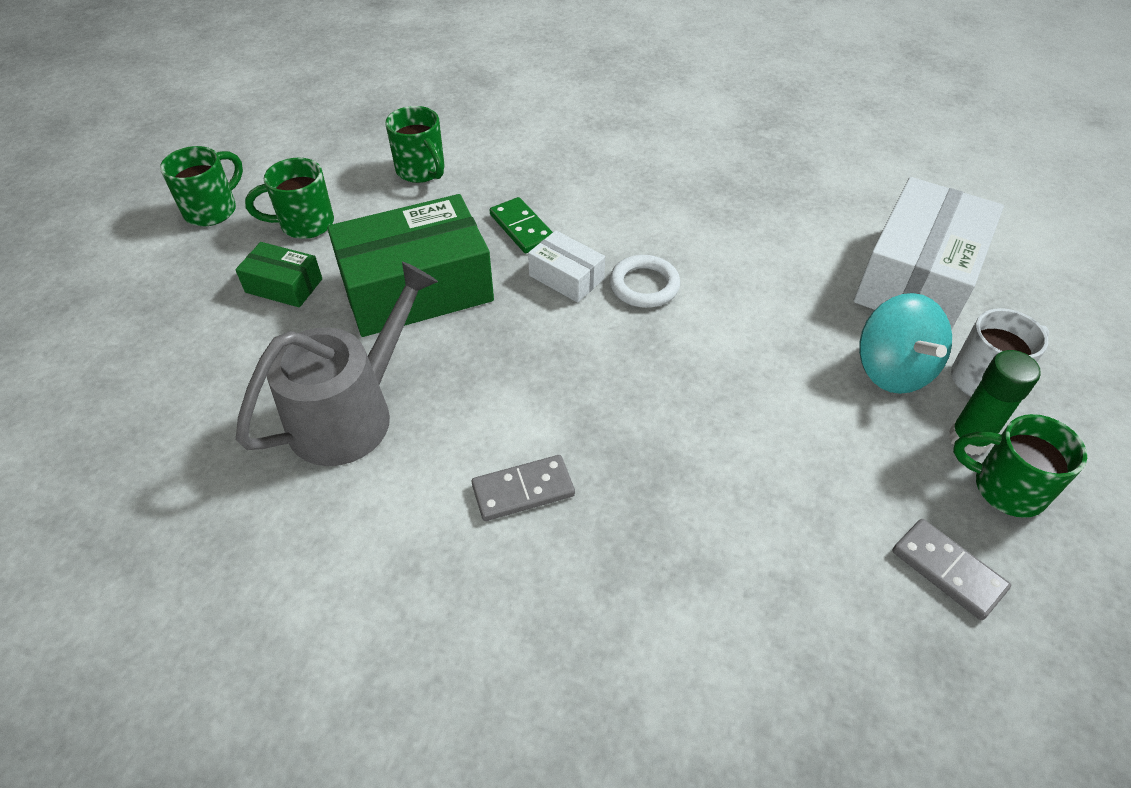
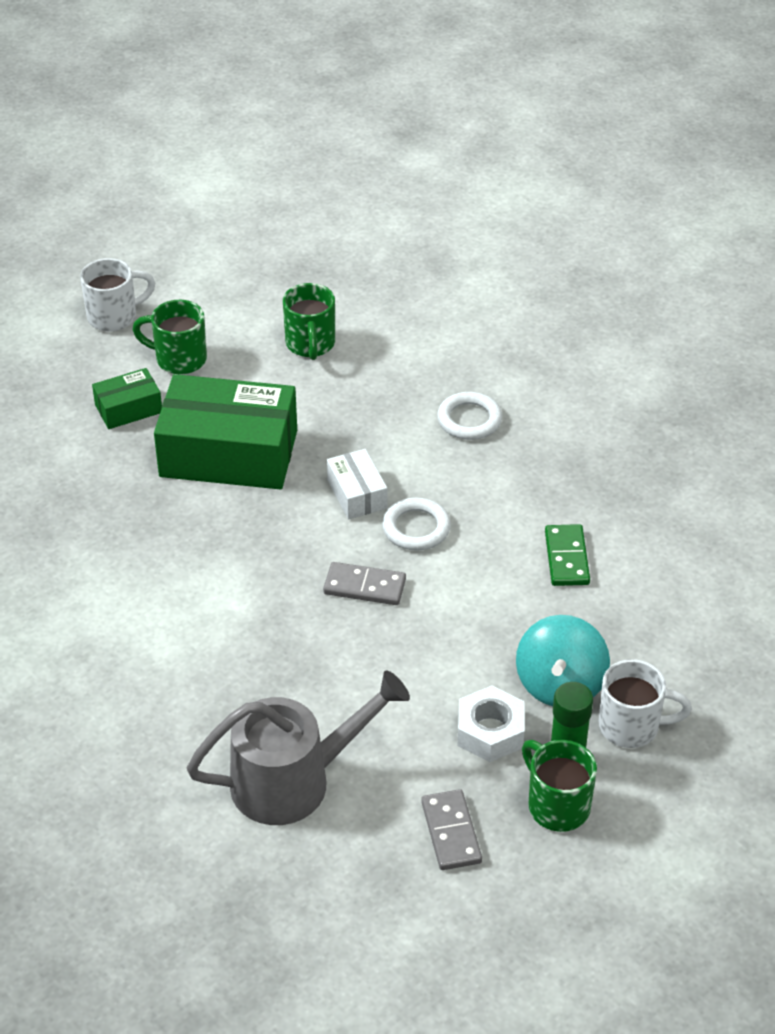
camera: 30 degrees right, 5 degrees down
green mug [160,146,243,226] -> white mug [80,258,155,332]
green box [235,242,322,308] -> green box turned 75 degrees counterclockwise [92,368,162,429]
grey watering can [236,262,438,466] -> grey watering can moved to [187,671,410,825]
grey domino [472,455,575,521] -> grey domino moved to [323,562,406,605]
green domino [490,197,553,253] -> green domino moved to [545,524,590,586]
white box [854,177,1004,330] -> none
none -> white ring [437,392,502,440]
none -> white nut [457,685,524,762]

